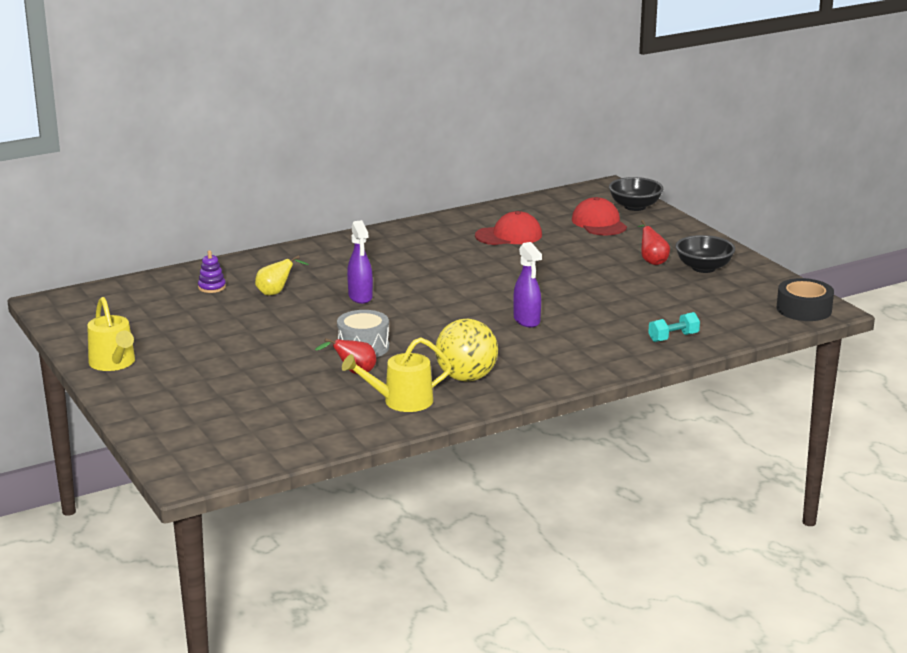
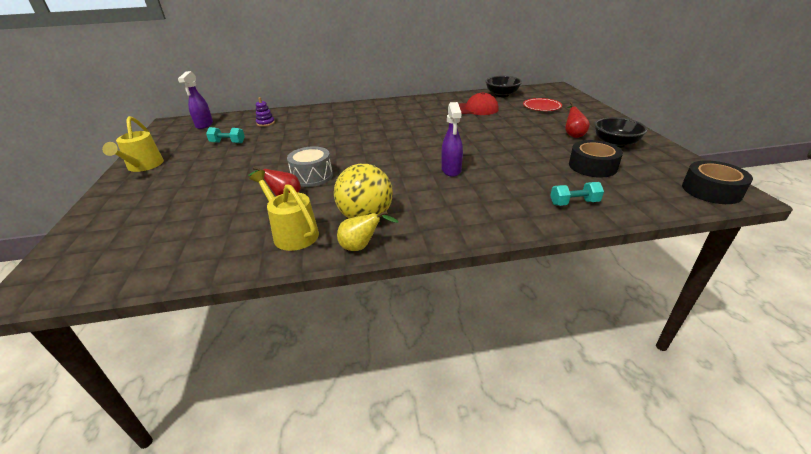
camera: 20 degrees right, 10 degrees up
yellow pear [255,255,309,295] -> yellow pear moved to [337,211,399,251]
yellow watering can [342,337,452,412] -> yellow watering can turned 45 degrees clockwise [249,170,319,251]
purple spray bottle [347,220,373,304] -> purple spray bottle moved to [178,71,213,129]
red cap [572,197,627,235] -> red plate [523,98,562,111]
black bowl [609,177,663,211] -> black bowl moved to [485,76,522,97]
none -> turquoise dumbbell [206,127,245,143]
none -> black tape [569,140,623,177]

